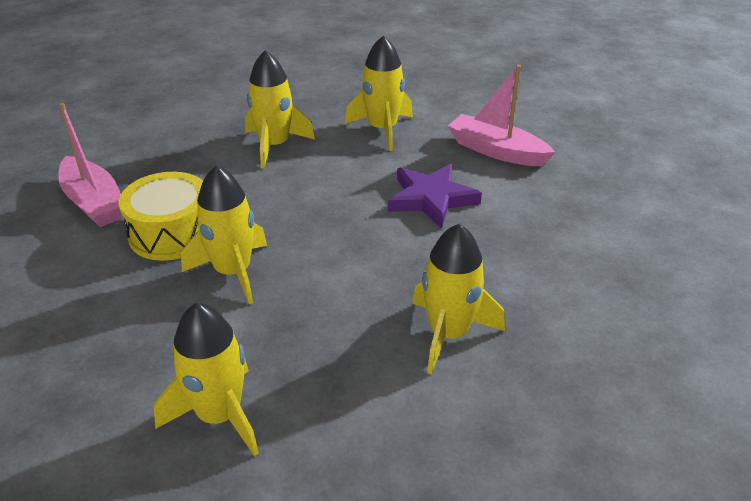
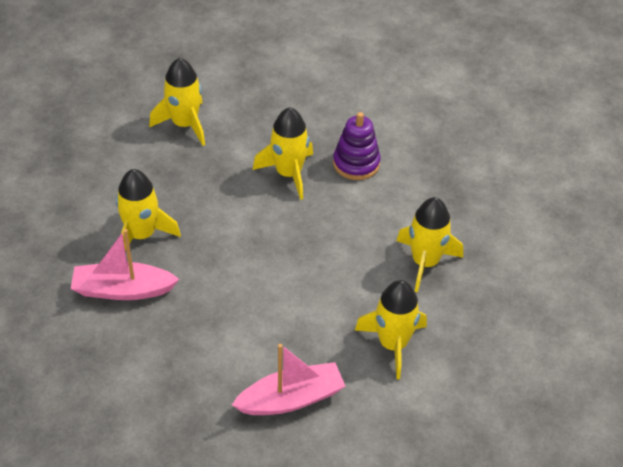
camera: 125 degrees right, 10 degrees up
pink boat [58,103,122,227] -> pink boat moved to [71,229,179,300]
yellow drum [119,172,203,261] -> purple stacking toy [333,112,381,180]
purple star [388,164,482,229] -> none

